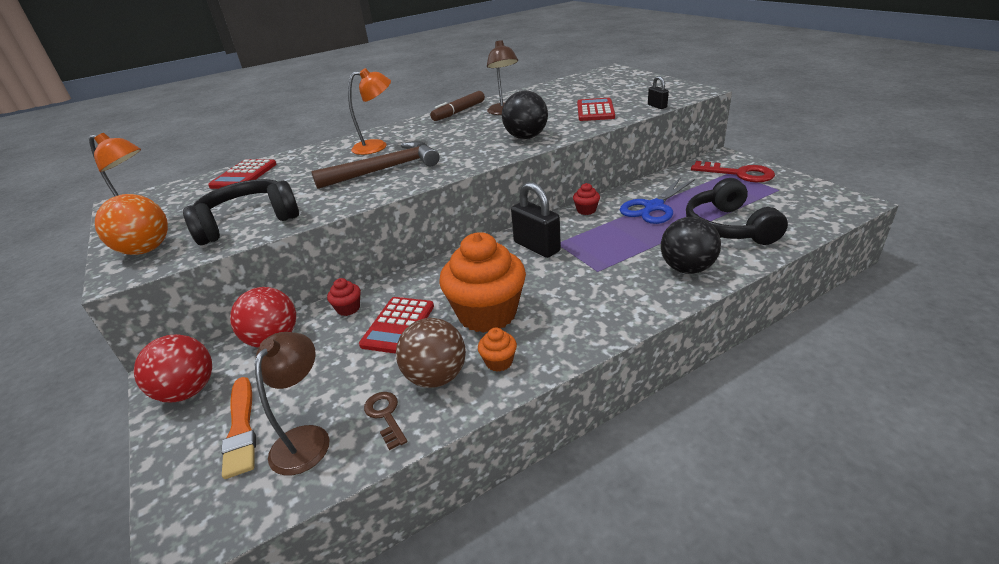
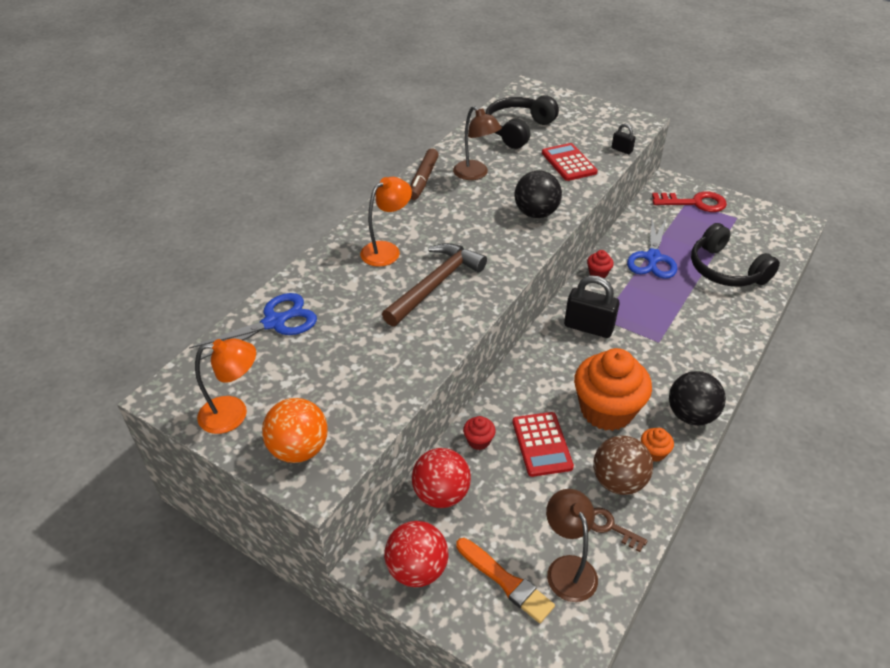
camera: 30 degrees left, 10 degrees up
black headphones [183,179,299,245] -> black headphones moved to [485,95,559,149]
red calculator [208,159,277,189] -> blue scissors [189,293,317,360]
black ball [661,217,721,274] -> black ball moved to [669,371,726,425]

